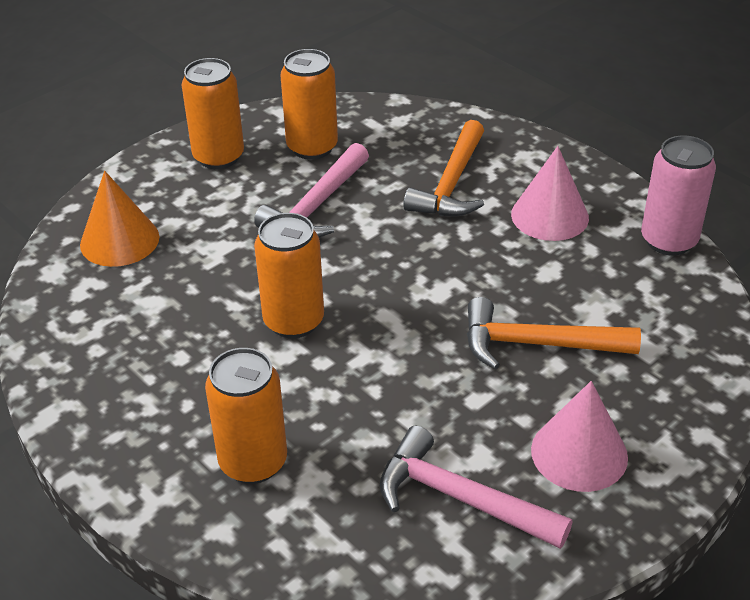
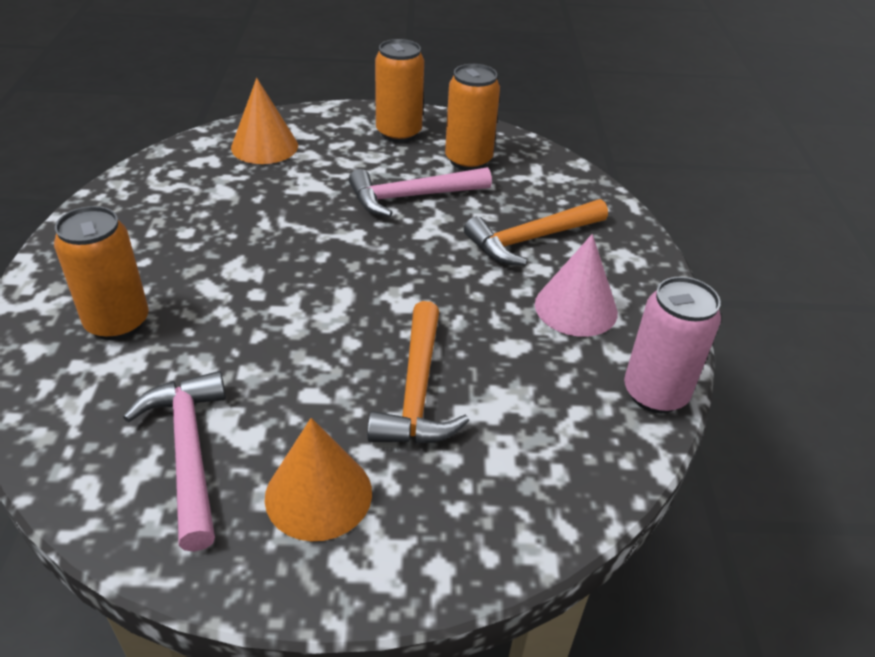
camera: 40 degrees right, 0 degrees up
orange can [254,213,324,338] -> none
orange hammer [467,297,641,370] -> orange hammer turned 135 degrees counterclockwise [367,301,469,444]
pink cone [531,381,628,492] -> orange cone [265,418,372,542]

